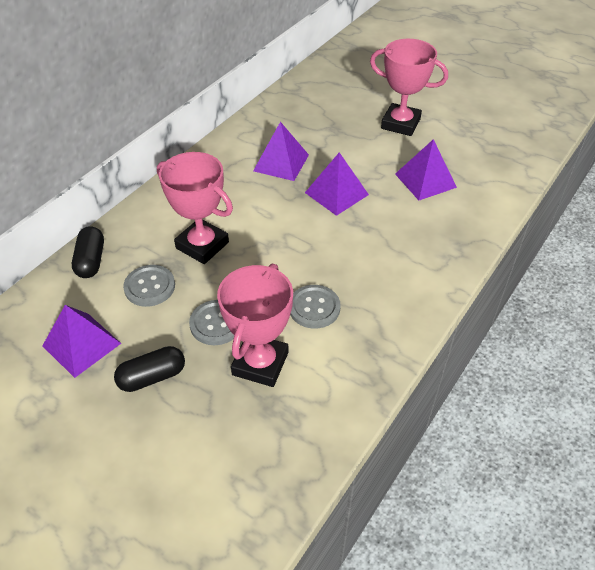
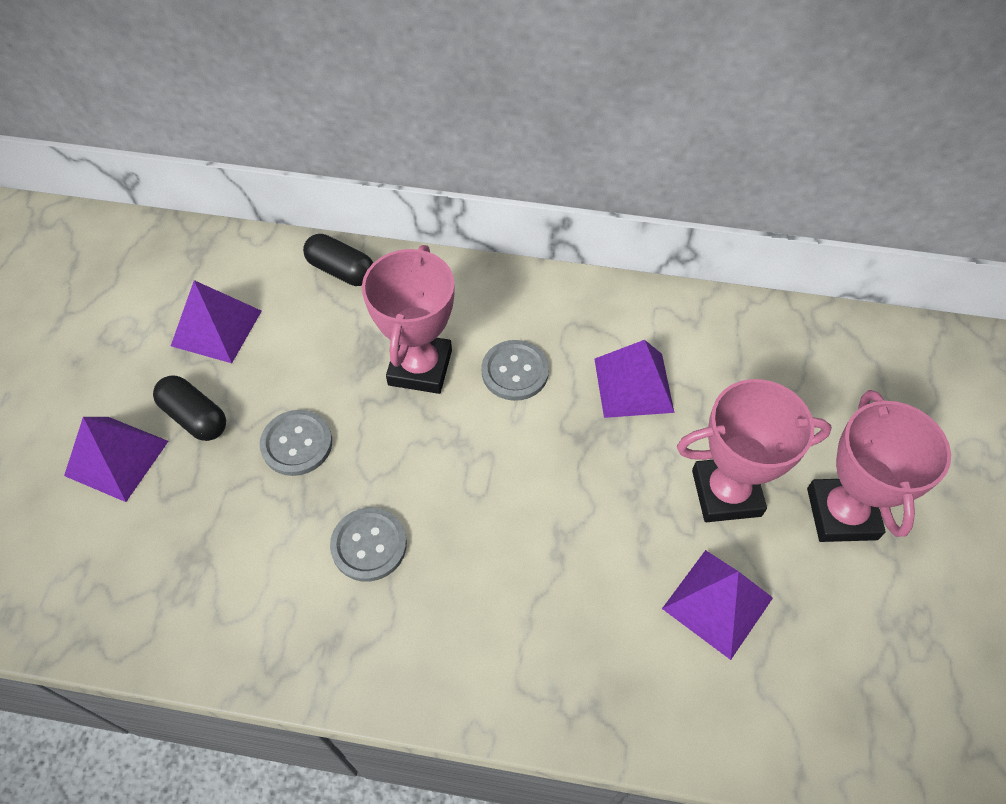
camera: 65 degrees right, 10 degrees up
black capsule [72,226,104,278] -> black capsule turned 60 degrees clockwise [303,234,373,286]
grey button [123,265,175,307] -> grey button moved to [481,340,549,401]
pink trophy [217,264,293,387] -> pink trophy moved to [677,379,832,522]
purple pyramid [305,152,369,216] -> purple pyramid moved to [64,417,168,502]

